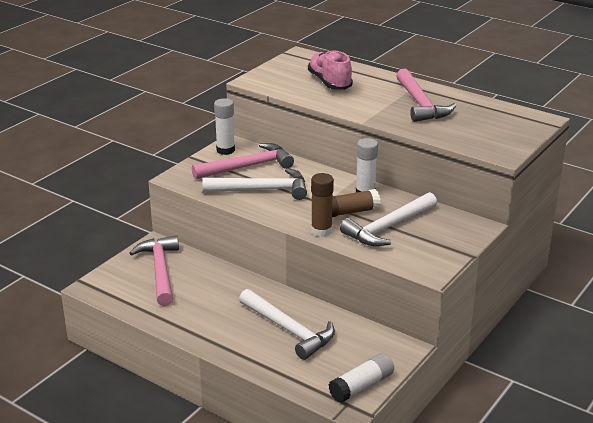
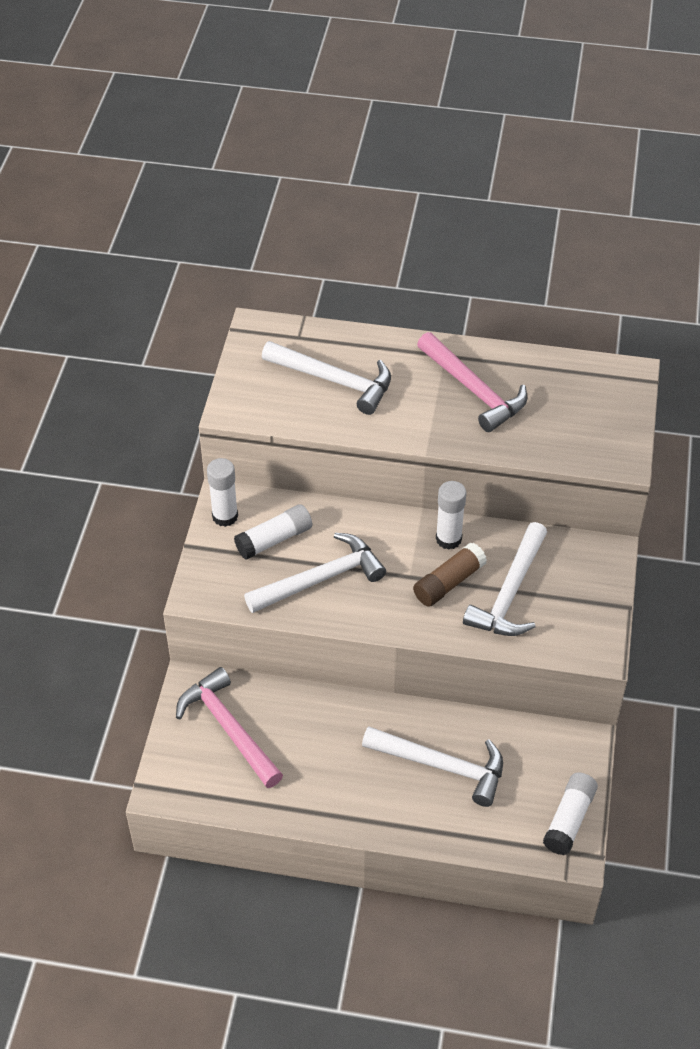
camera: 25 degrees left, 20 degrees up
pink hammer [192,143,294,180] -> white glue stick [234,504,312,560]
pink shoe [308,50,353,90] -> white hammer [262,341,391,415]
brown glue stick [311,173,334,237] -> none

